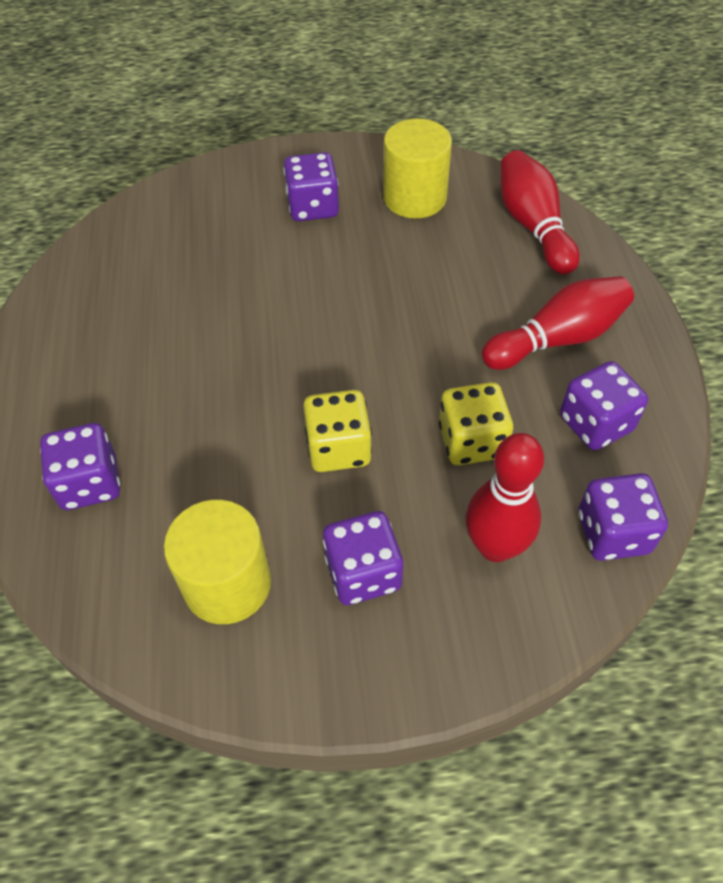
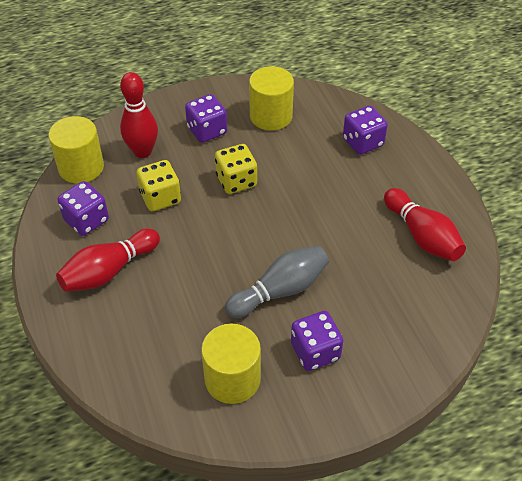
camera: 165 degrees right, 5 degrees down
red bowling pin [500,150,580,274] -> red bowling pin moved to [384,188,466,261]
purple dice [578,473,668,561] -> yellow cylinder [49,116,104,184]
none -> grey bowling pin [225,246,329,318]

